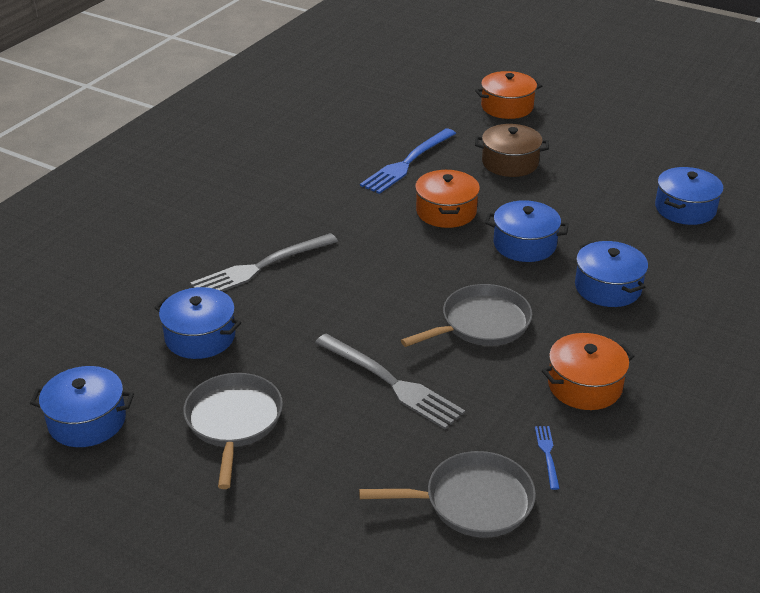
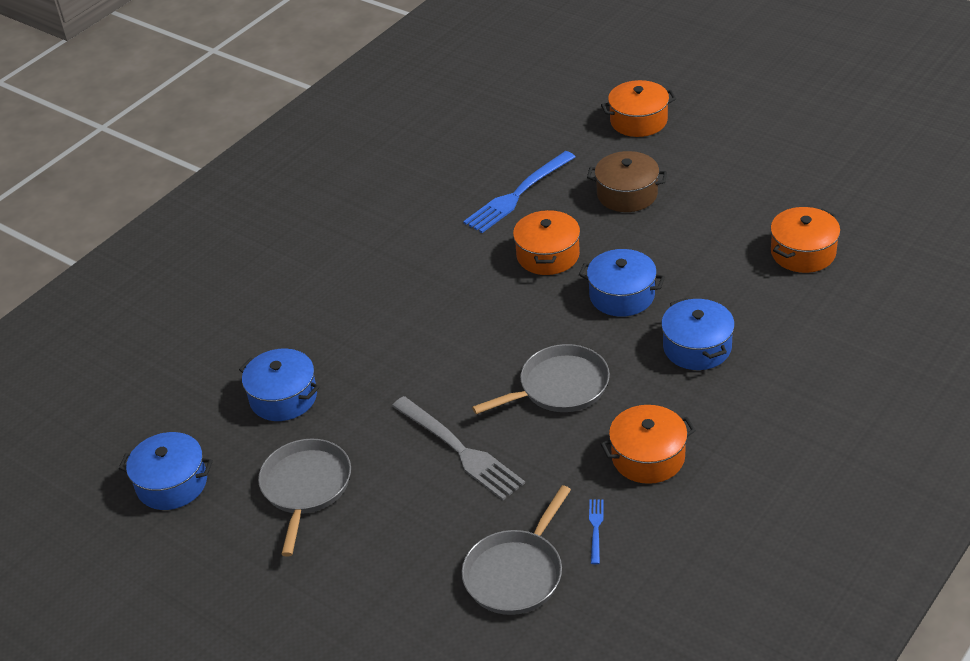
camera: 10 degrees right, 5 degrees up
grey fork [190,233,338,291] -> none
grey pan [359,451,536,537] -> grey pan turned 120 degrees clockwise [461,485,571,615]
blue pot [655,167,724,225] -> orange pot [770,207,840,273]

